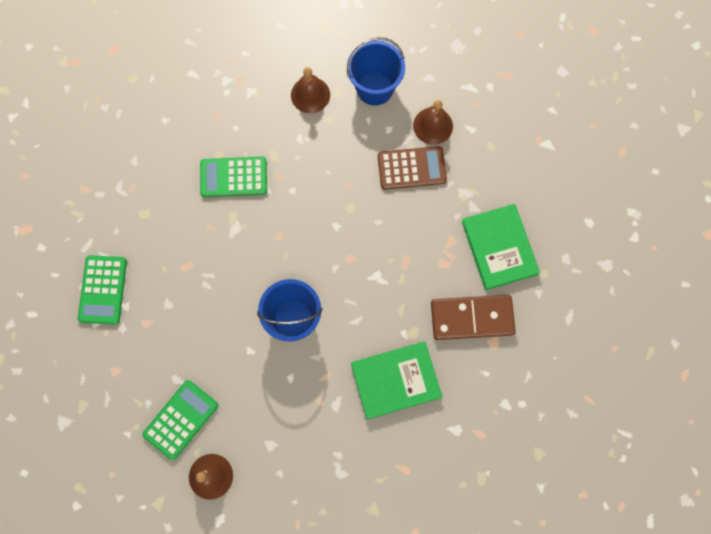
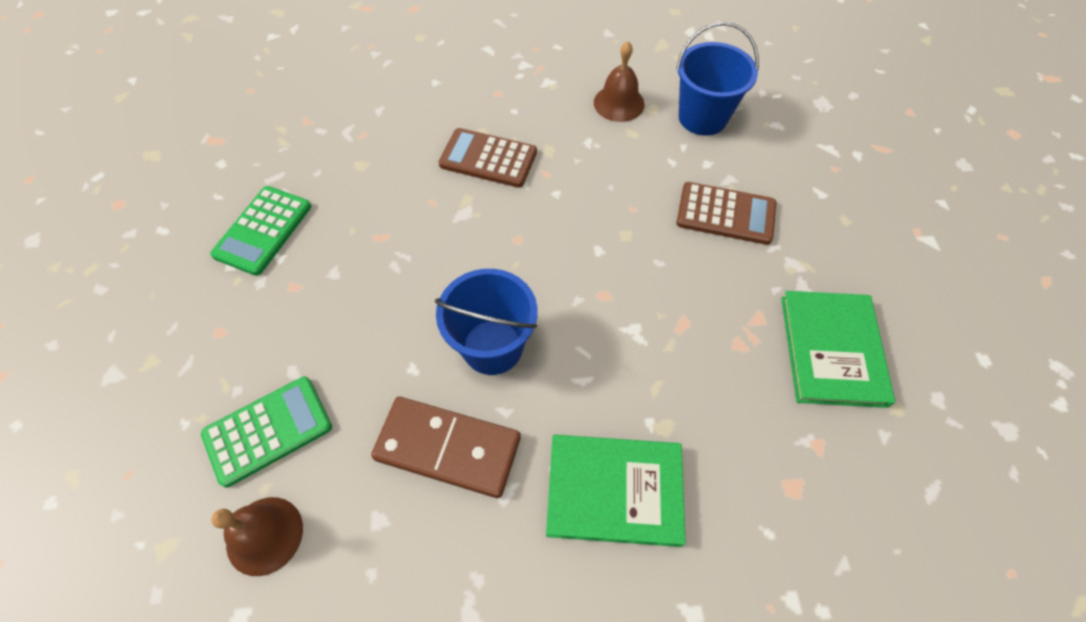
camera: 20 degrees right, 15 degrees down
green calculator [200,157,267,197] -> brown calculator [439,128,537,188]
brown bell [413,100,453,145] -> none
brown domino [431,295,516,340] -> brown domino moved to [371,397,521,498]

